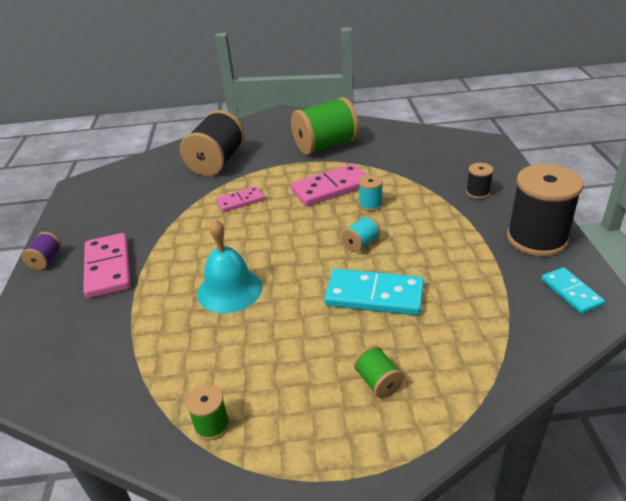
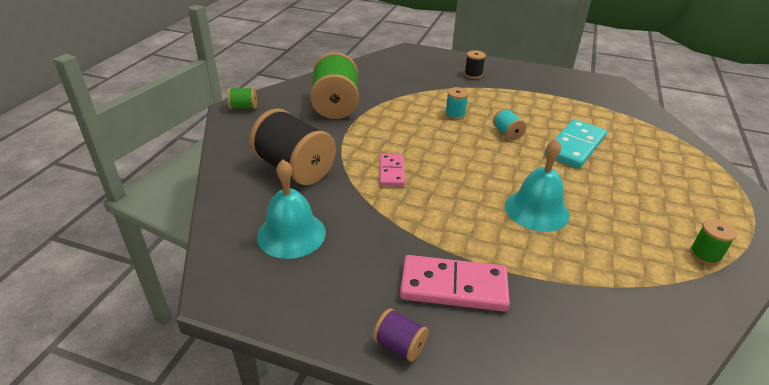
camera: 70 degrees left, 0 degrees up
pink domino [291,164,366,206] -> none
green spool [353,345,404,398] -> green spool moved to [227,88,257,109]
black spool [507,164,583,257] -> none
turquoise domino [541,267,605,314] -> none
none -> turquoise bell [257,160,326,259]

